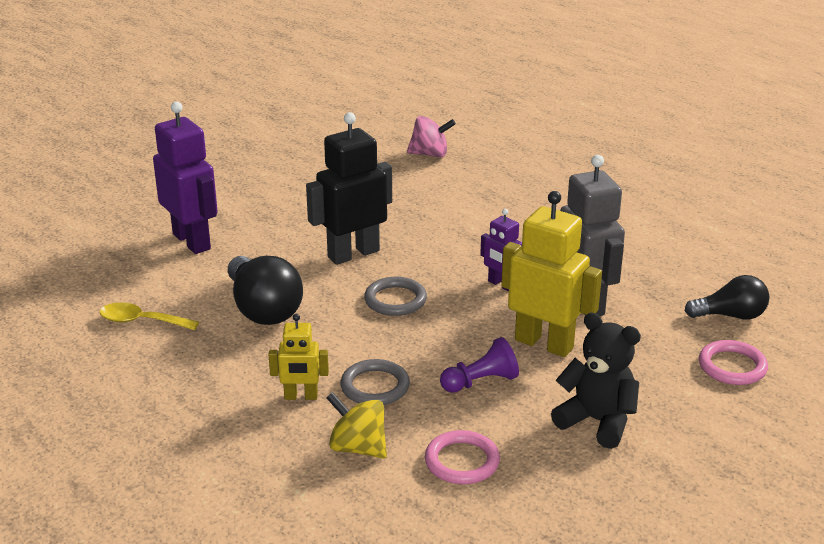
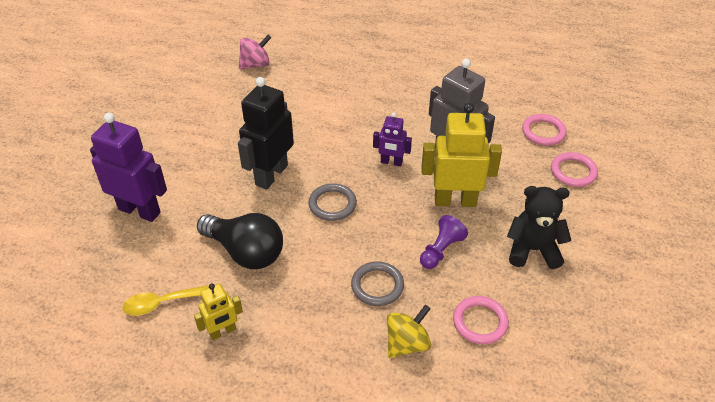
camera: 30 degrees left, 15 degrees up
yellow robot [268,314,329,400] -> yellow robot moved to [194,283,243,340]
yellow spinning top [326,392,387,459] -> yellow spinning top turned 135 degrees clockwise [387,305,431,358]
black light bulb [685,275,769,320] -> pink ring [522,114,567,146]

